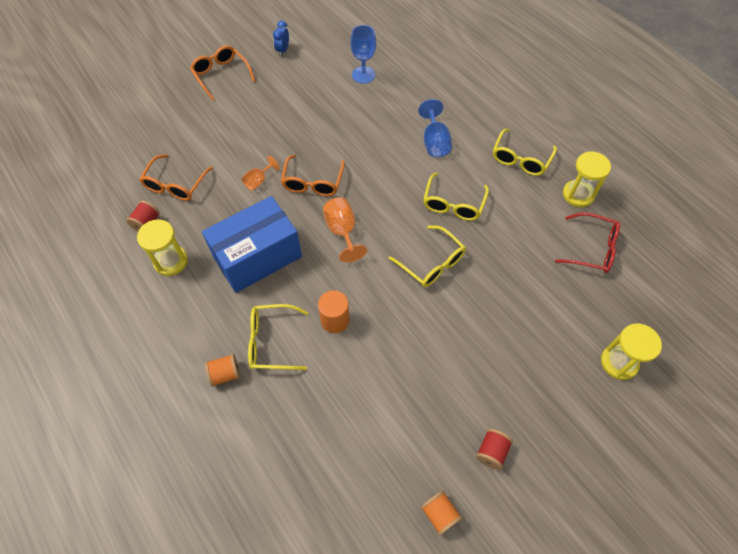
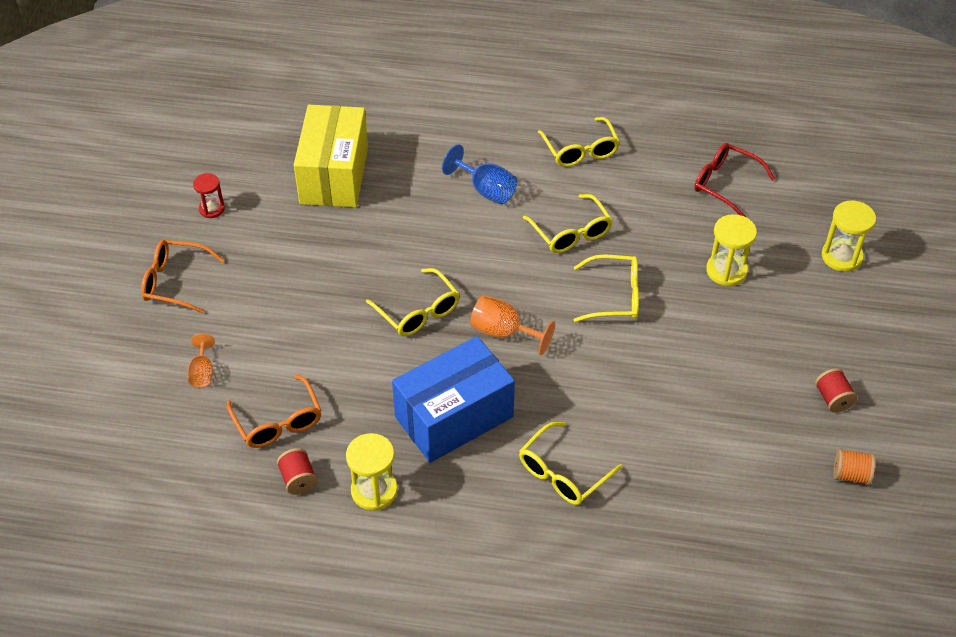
camera: 45 degrees left, 10 degrees down
blue box [202,196,302,293] -> blue box turned 45 degrees clockwise [392,336,515,463]
orange spool [205,354,240,387] -> none
orange goblet [241,156,280,191] -> orange goblet moved to [187,334,215,387]
blue clock [273,21,289,56] -> red hourglass [193,173,225,218]
orange glasses [281,155,345,196] -> yellow glasses [366,268,460,336]
orange cylinder [318,290,349,333] -> none
blue goblet [350,25,376,84] -> yellow box [294,105,368,207]
red glasses [555,212,620,273] -> red glasses turned 120 degrees counterclockwise [694,143,775,217]
yellow hourglass [563,151,611,207] -> yellow hourglass moved to [706,214,757,286]

